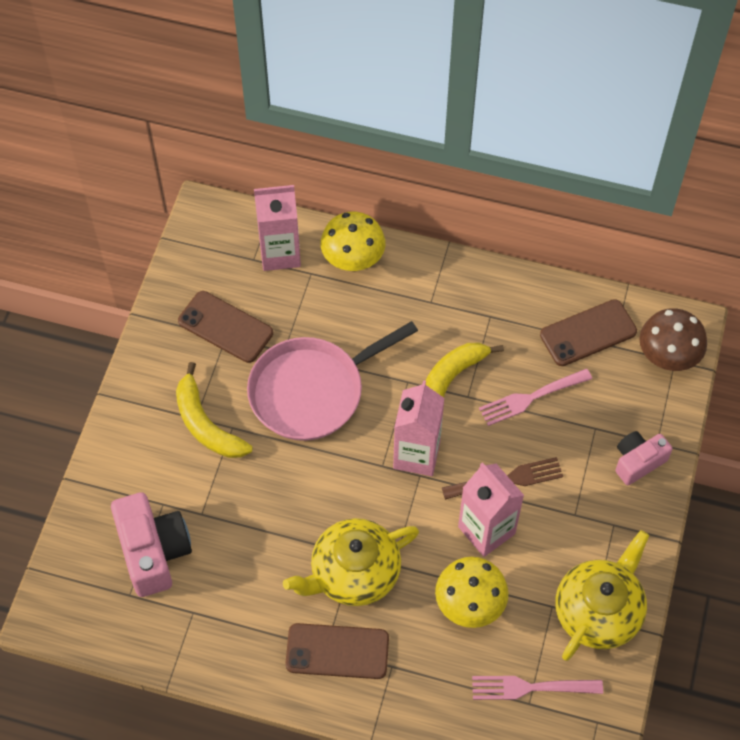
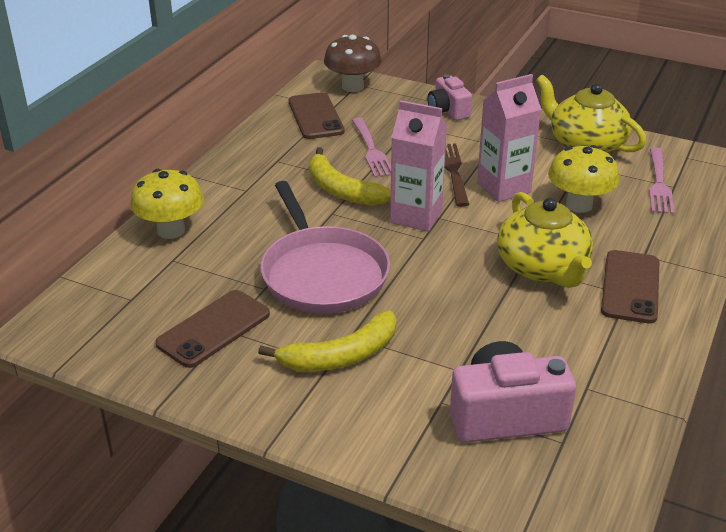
camera: 80 degrees left, 25 degrees down
pink carton [254,185,301,271] -> none

